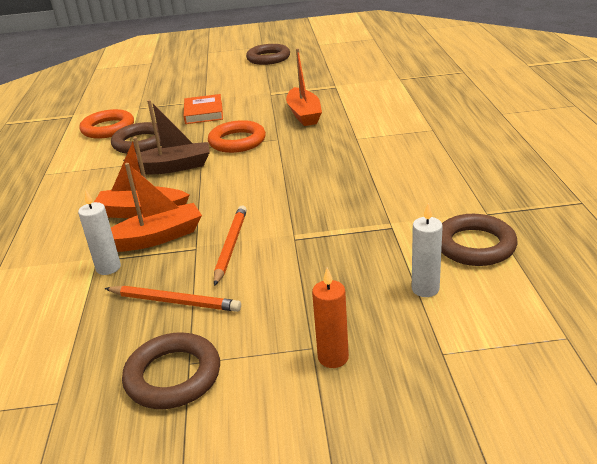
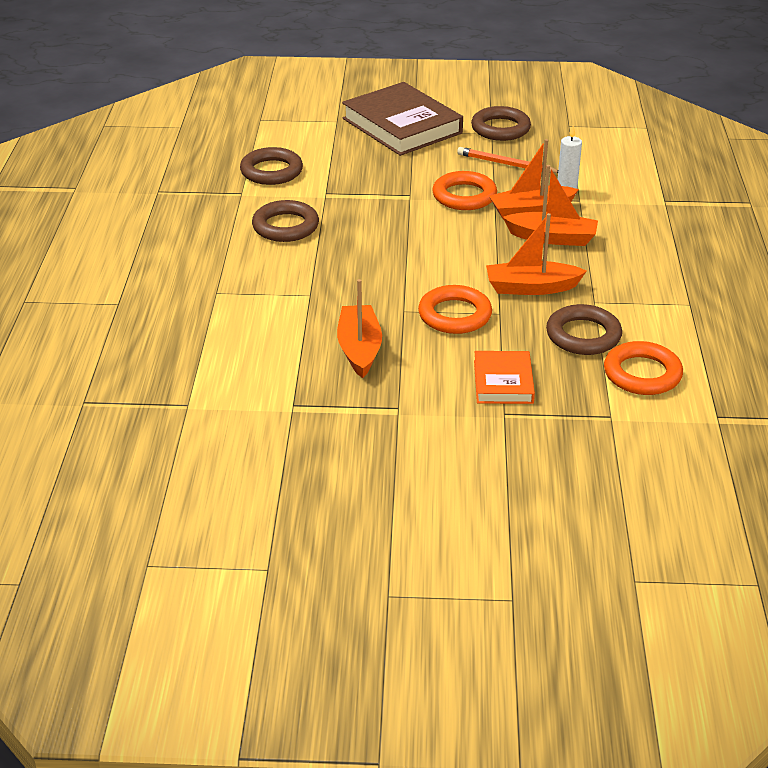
camera: 175 degrees left, 5 degrees up
brown boat [123,100,210,175] -> orange boat [486,213,587,295]
orange pencil [214,205,247,286] -> orange ring [432,171,497,210]
brown ring [246,44,290,65] -> brown ring moved to [252,200,319,242]
orange candle [312,268,349,368] -> brown book [342,82,463,156]
white candle [412,203,443,297] -> none

